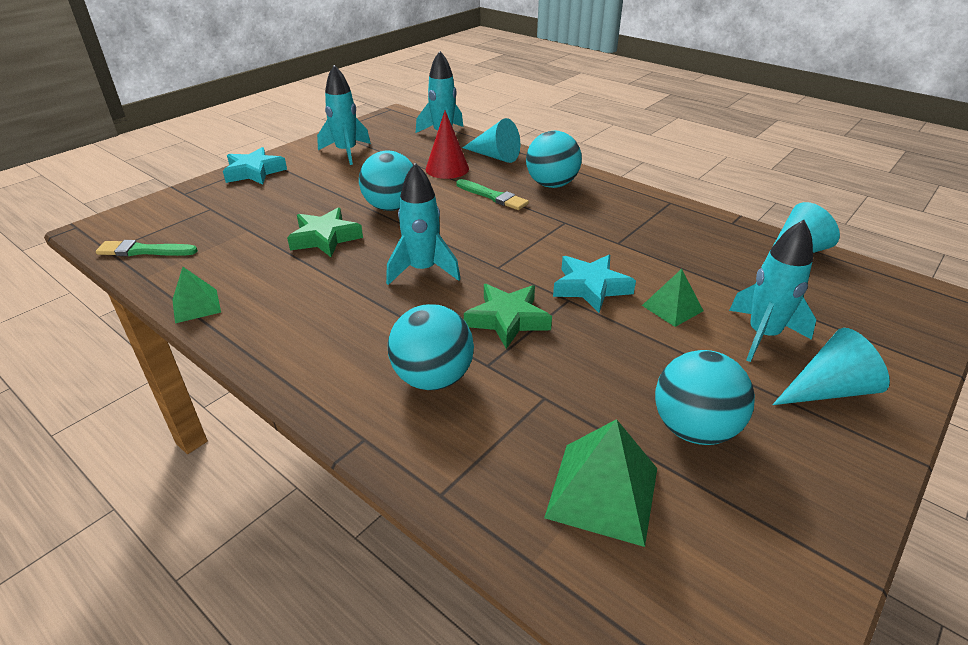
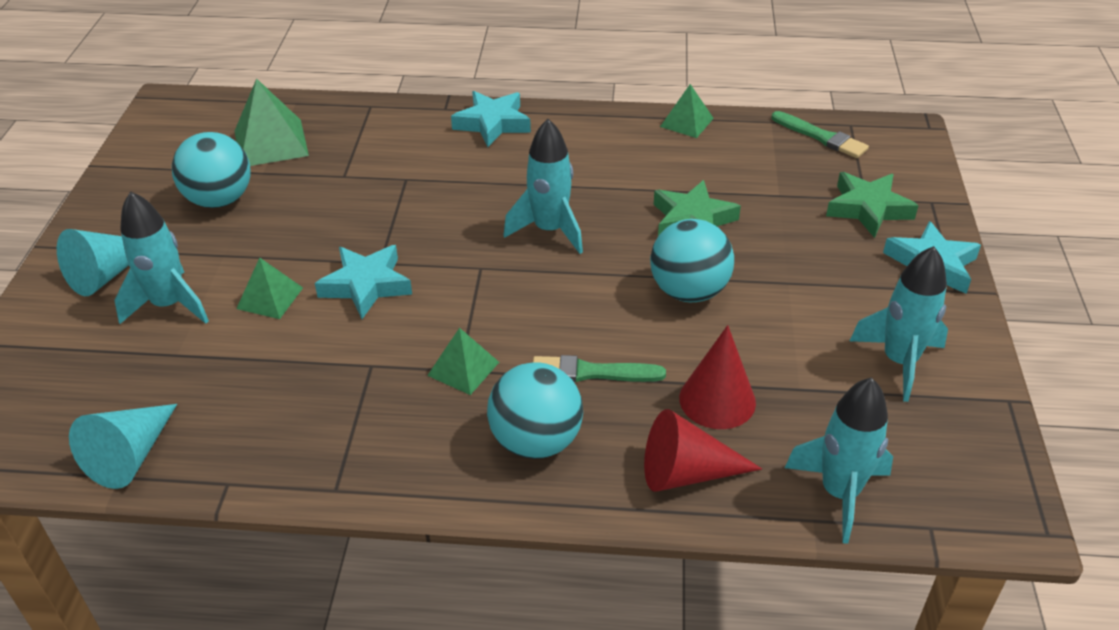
camera: 145 degrees right, 5 degrees up
green brush [96,240,198,256] -> green brush turned 75 degrees clockwise [772,111,869,158]
turquoise ball [388,304,474,390] -> none
turquoise cone [463,118,520,163] -> red cone [644,409,762,492]
green star [464,284,552,349] -> green star moved to [826,172,919,238]
none -> green pyramid [427,328,499,395]
none -> turquoise star [451,91,531,147]

